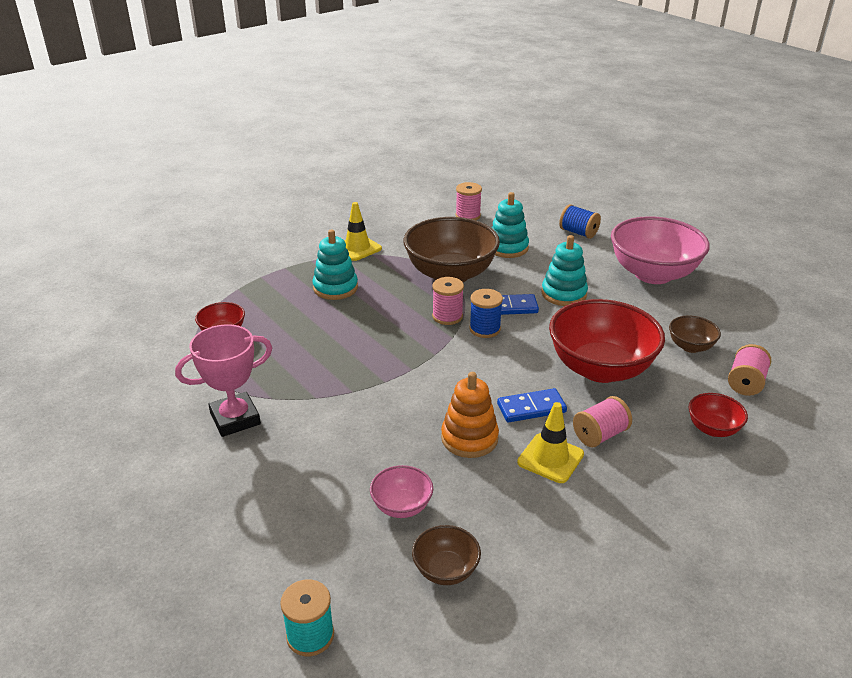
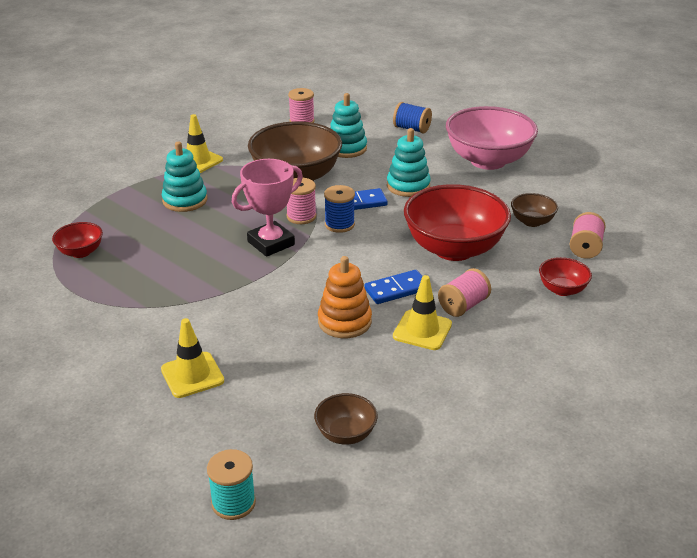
camera: 10 degrees left, 0 degrees up
pink trophy [175,324,272,437] -> pink trophy moved to [232,159,303,257]
pink bowl [370,465,433,518] -> none
none -> yellow traffic cone [161,318,224,398]

